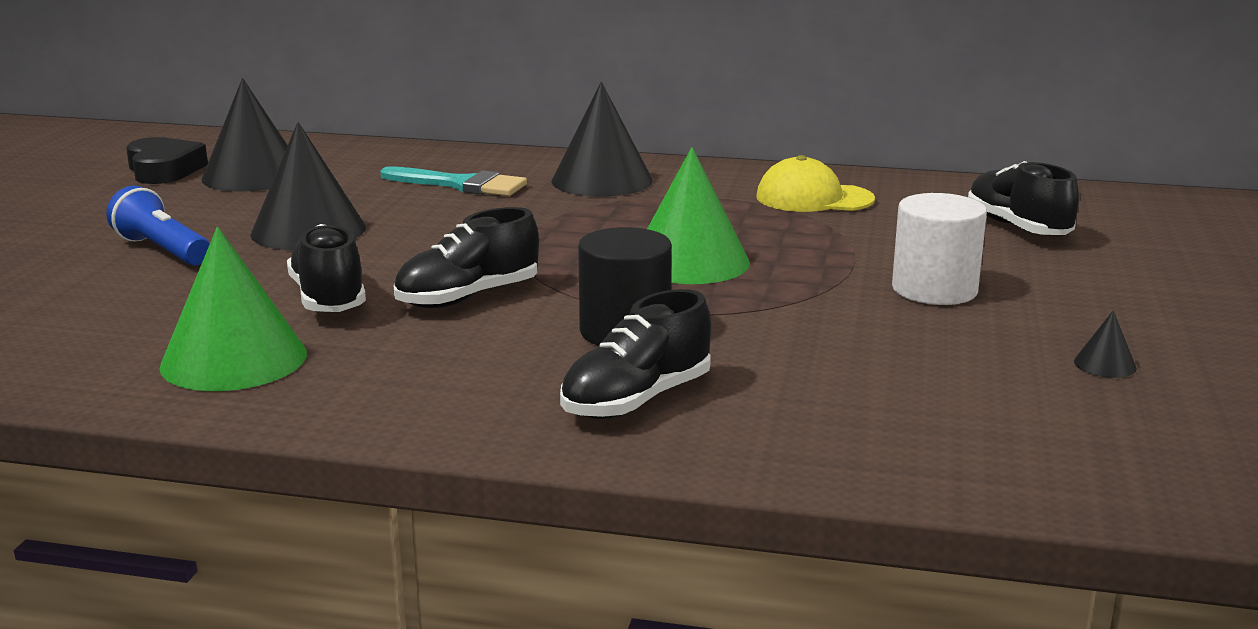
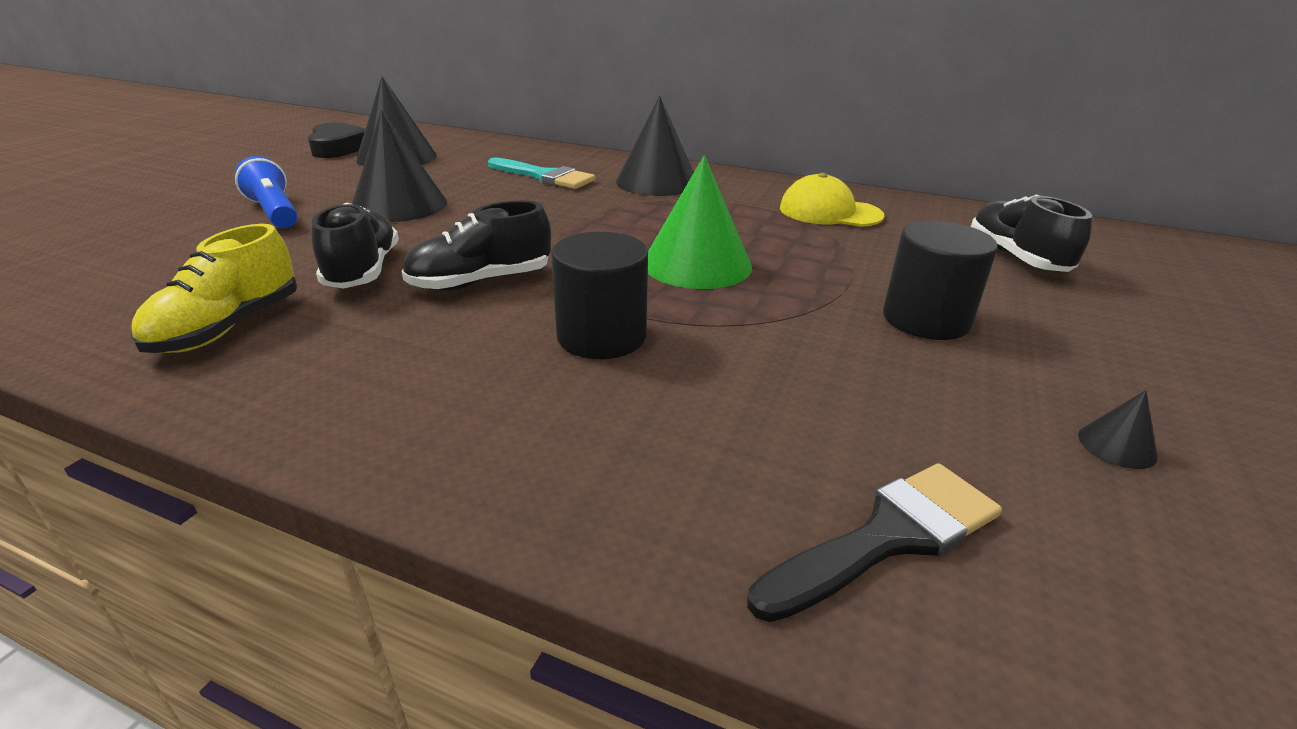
camera: 10 degrees right, 10 degrees up
green cone [159,227,307,391] -> yellow shoe [131,224,298,353]
black shoe [560,289,711,419] -> none
white cylinder [892,193,987,305] -> black cylinder [883,221,998,340]
none -> black brush [747,463,1002,622]

